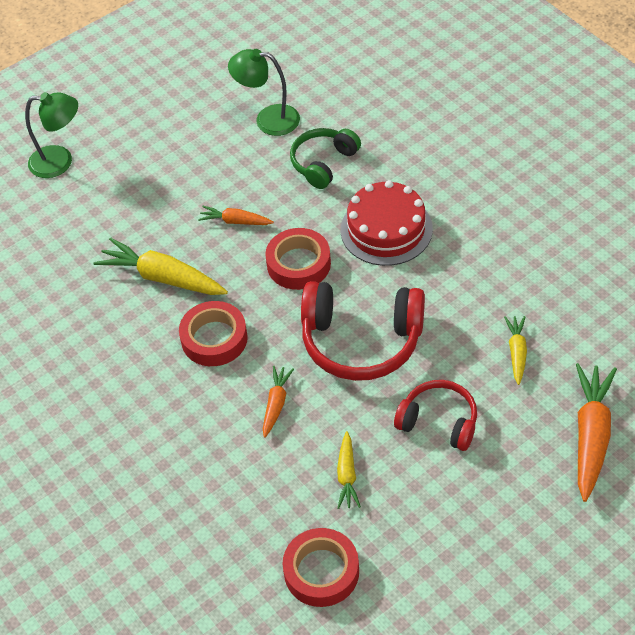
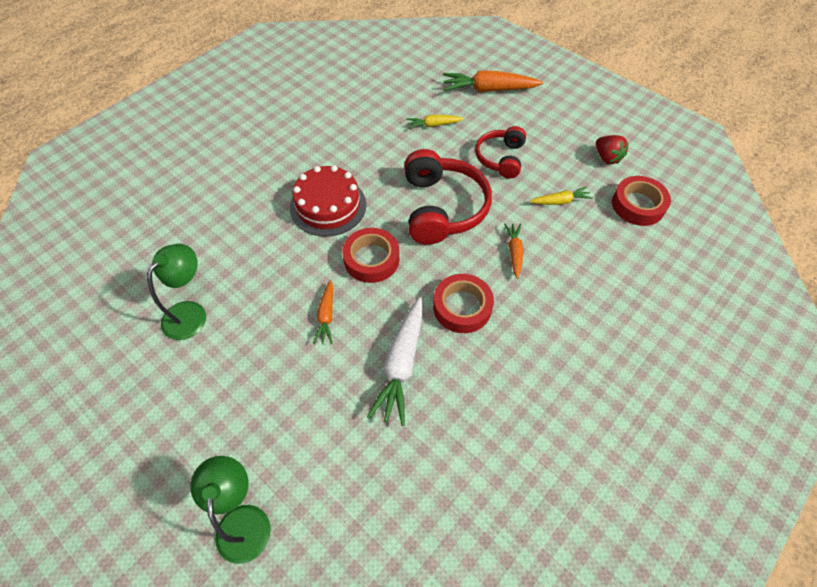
camera: 105 degrees left, 5 degrees up
yellow carrot [93,237,228,295] -> white carrot [367,297,424,426]
green lamp [228,49,300,136] -> green lamp turned 150 degrees counterclockwise [147,244,206,340]
orange carrot [263,366,294,438] -> orange carrot turned 90 degrees clockwise [504,223,523,279]
green headphones [290,128,361,189] -> none
none -> red strawberry [596,135,629,164]

